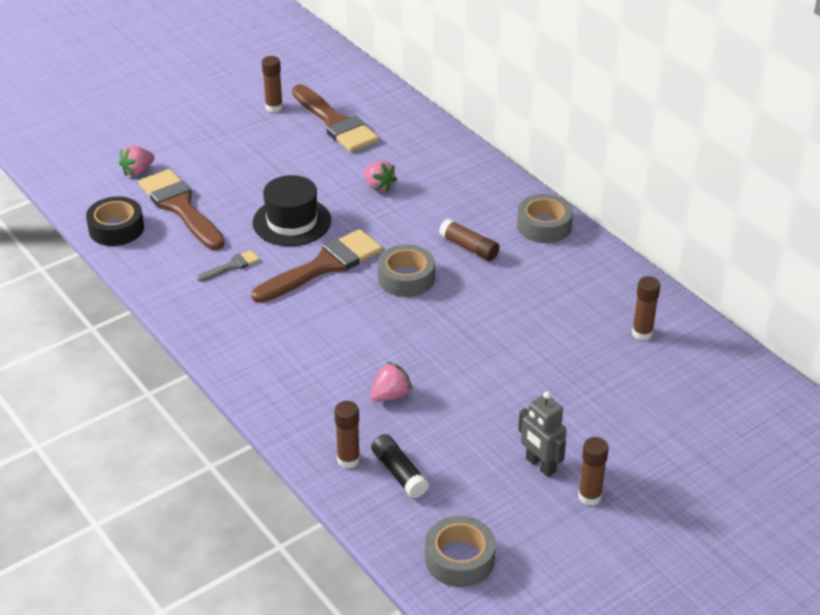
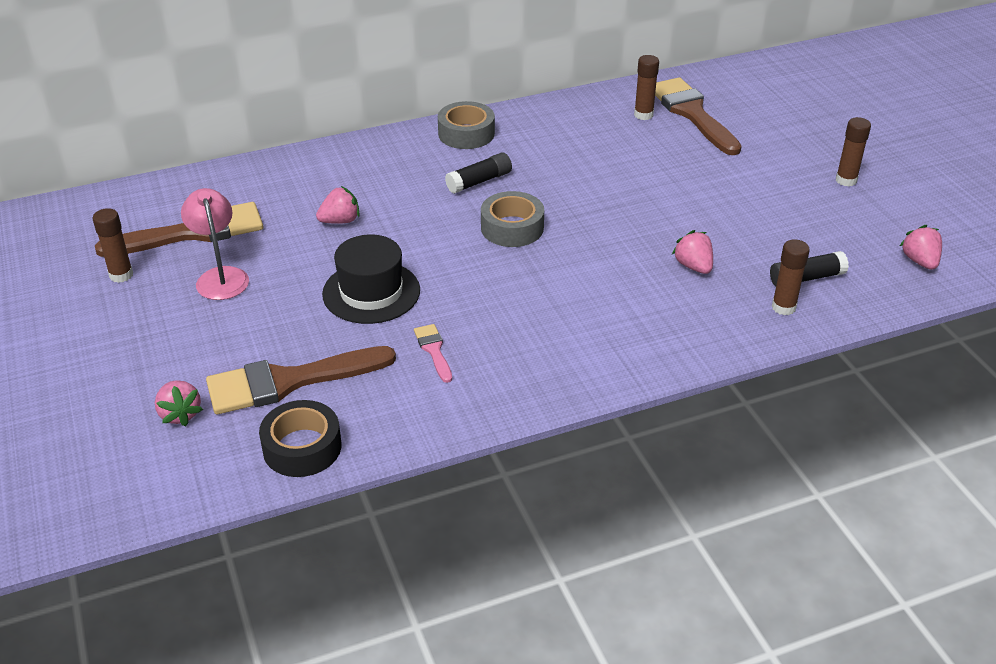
camera: 75 degrees left, 0 degrees up
grey brush [197,250,260,282] -> pink brush [414,324,452,383]
brown brush [251,229,382,303] -> brown brush moved to [655,77,742,155]
grey tape [425,516,496,587] -> pink strawberry [900,225,942,270]
brown glue stick [439,219,499,261] -> black glue stick [445,152,512,194]
grey robot [518,391,567,477] -> none
none -> pink lamp [181,188,249,300]

